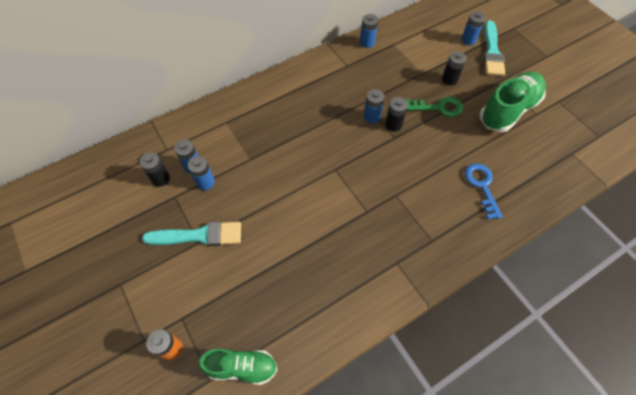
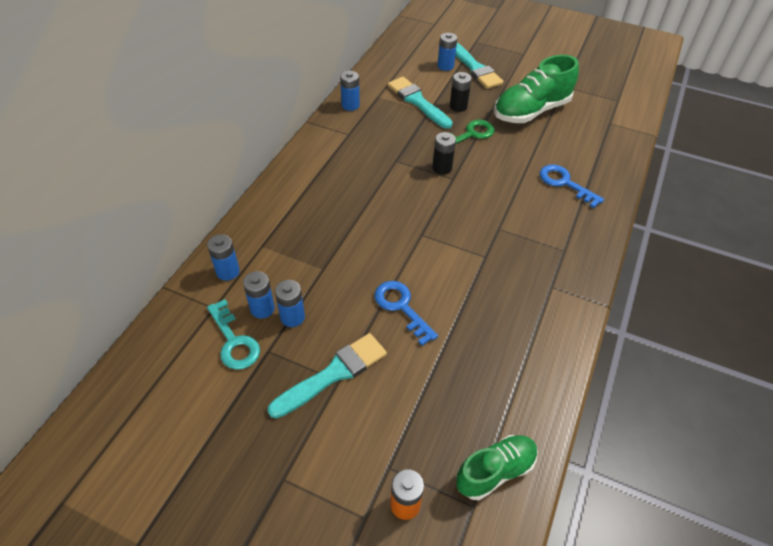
camera: 35 degrees left, 10 degrees down
black battery [140,152,170,187] -> turquoise key [207,299,260,370]
blue battery [364,89,385,124] -> blue battery moved to [207,234,240,281]
green shoe [480,72,546,132] -> green shoe turned 135 degrees counterclockwise [494,55,579,123]
none -> blue key [374,281,438,346]
none -> turquoise brush [388,77,452,129]

